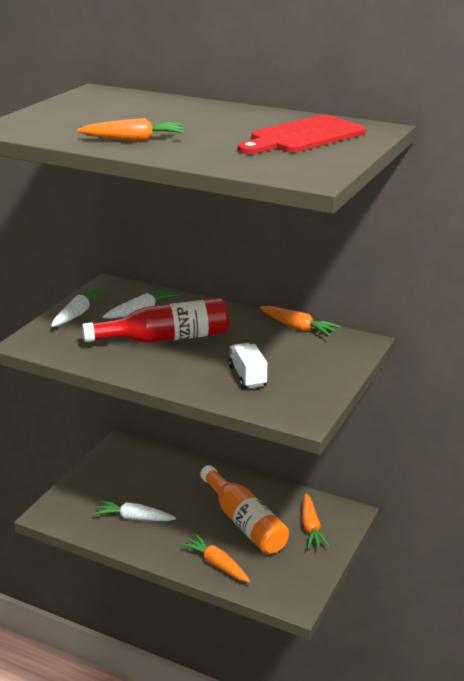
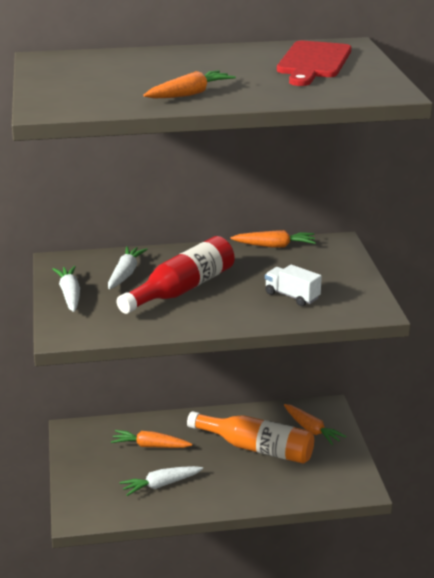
camera: 35 degrees left, 0 degrees up
orange carrot [180,533,250,582] -> orange carrot moved to [111,430,192,448]

